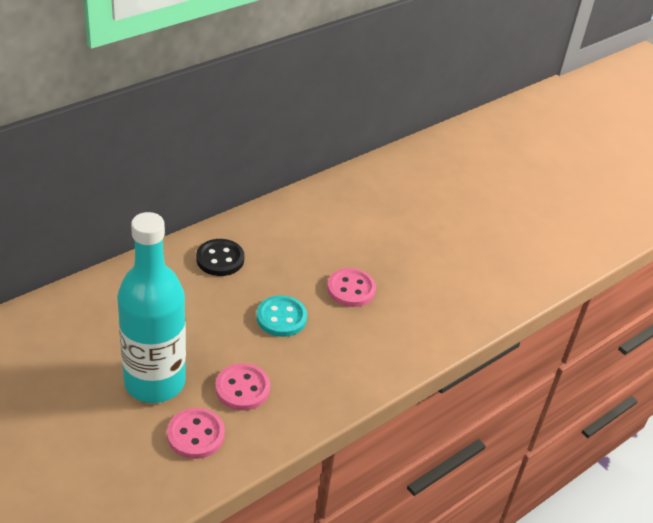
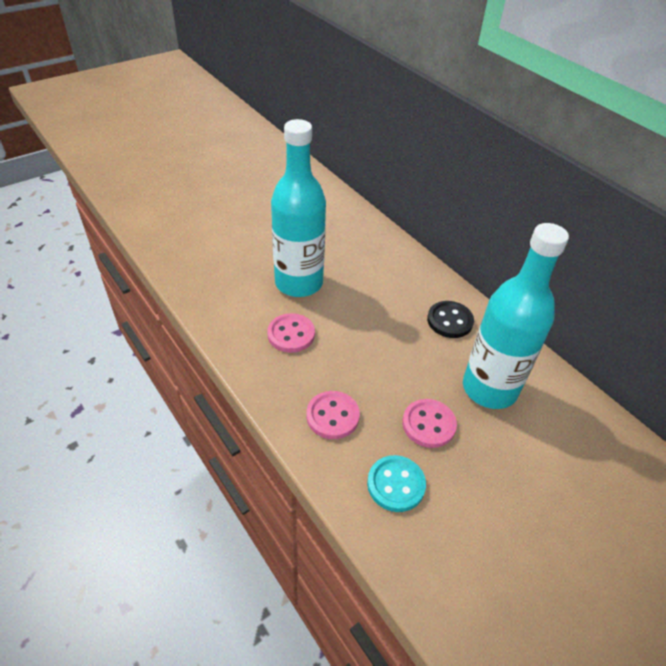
camera: 95 degrees right, 5 degrees up
pink button [167,408,225,459] -> pink button moved to [306,391,360,439]
turquoise button [256,295,307,337] -> turquoise button moved to [367,455,426,512]
none -> turquoise bottle [463,223,569,409]

